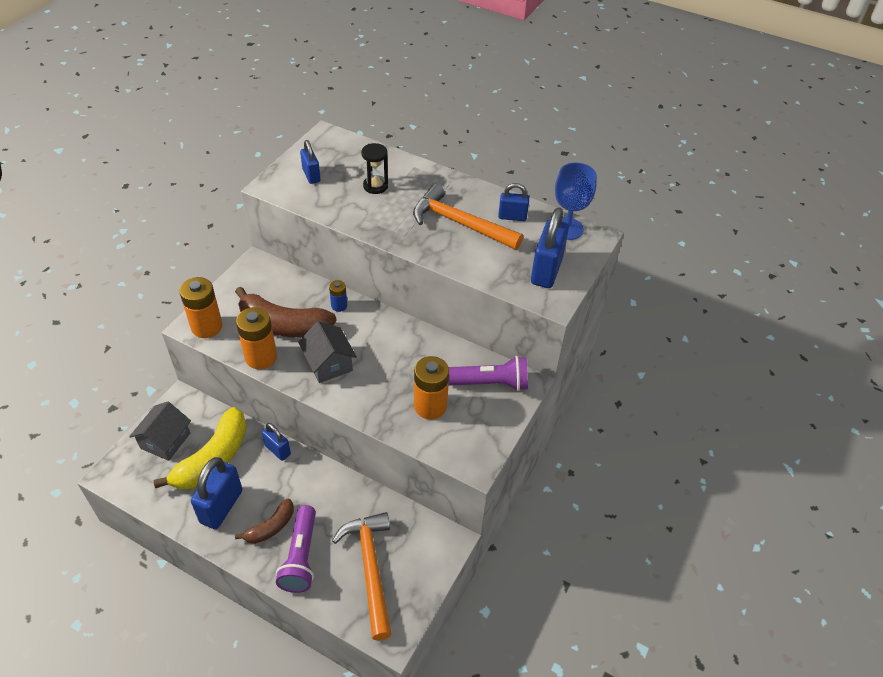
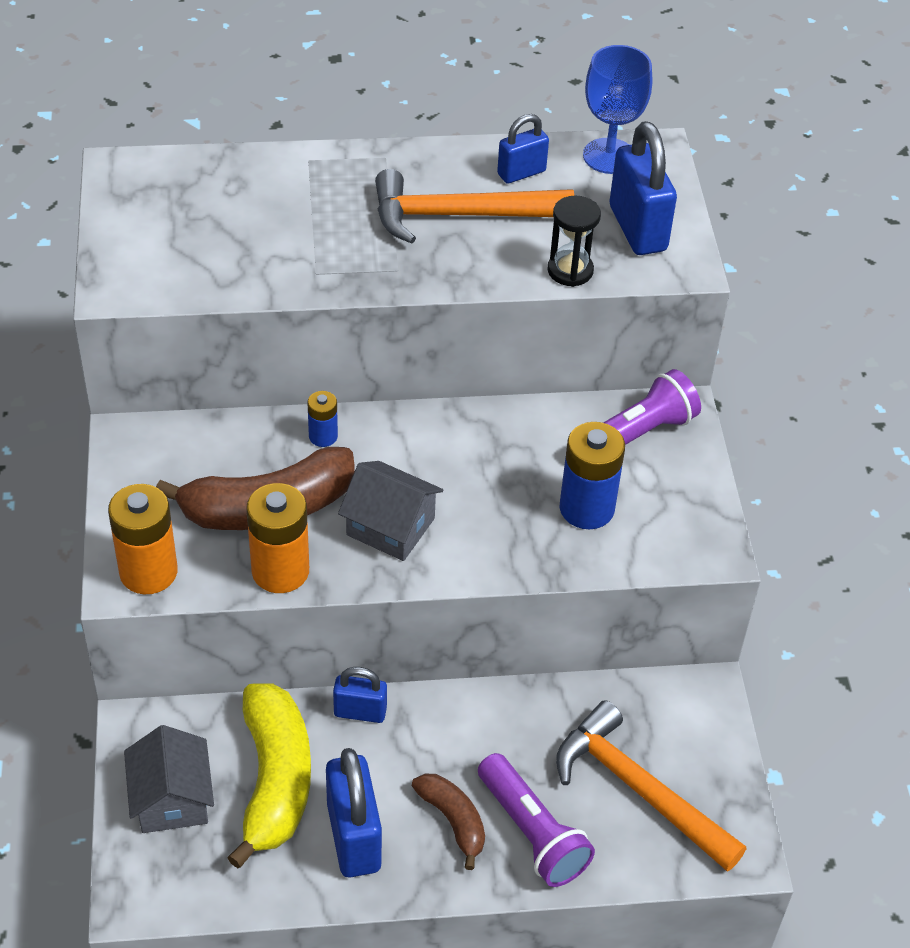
camera: 35 degrees left, 0 degrees up
brown banana [235,499,294,544] -> brown banana turned 45 degrees counterclockwise [412,774,485,870]
blue padlock [300,140,321,184] -> none
black hourglass [361,143,388,194] -> black hourglass moved to [548,196,601,287]
orange battery [414,356,449,419] -> blue battery [560,422,625,529]

